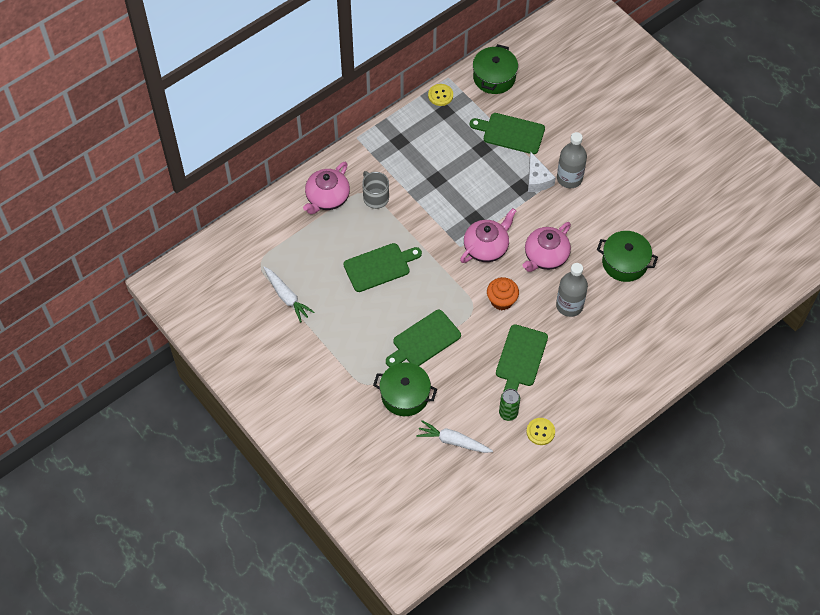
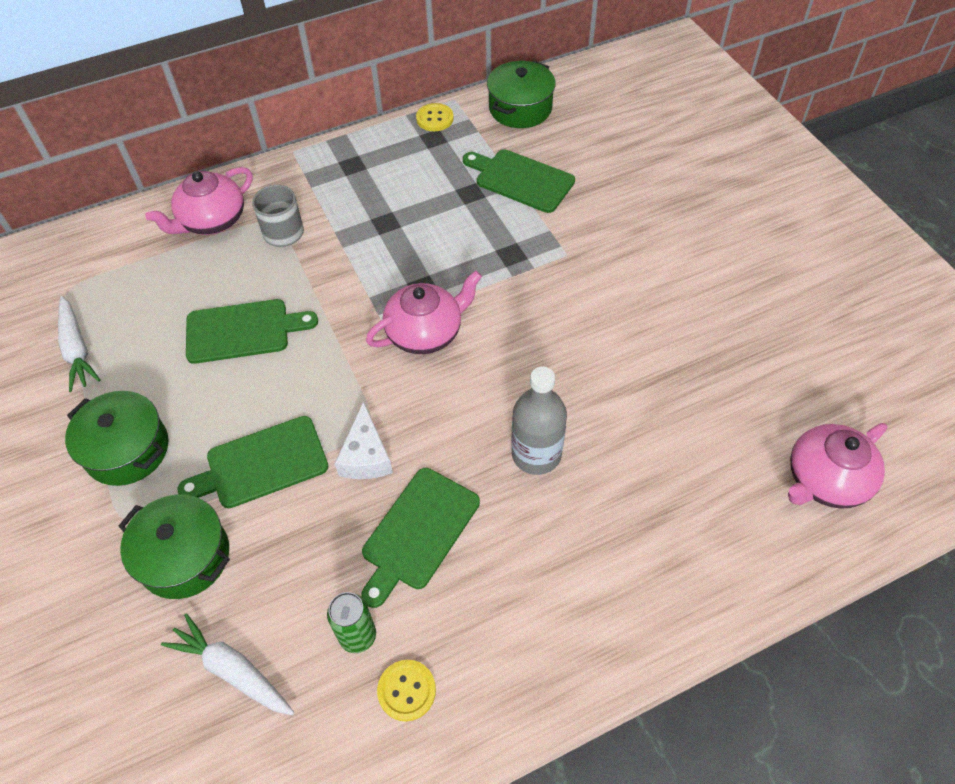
camera: 15 degrees right, 5 degrees down
orange cupcake [487,277,519,310] -> none
pink teapot [522,222,571,272] -> pink teapot moved to [788,423,887,509]
white cheese [528,152,556,192] -> white cheese moved to [335,401,393,479]
grey bottle [557,132,587,188] -> none
green pot [597,231,658,282] -> green pot moved to [65,391,169,486]

